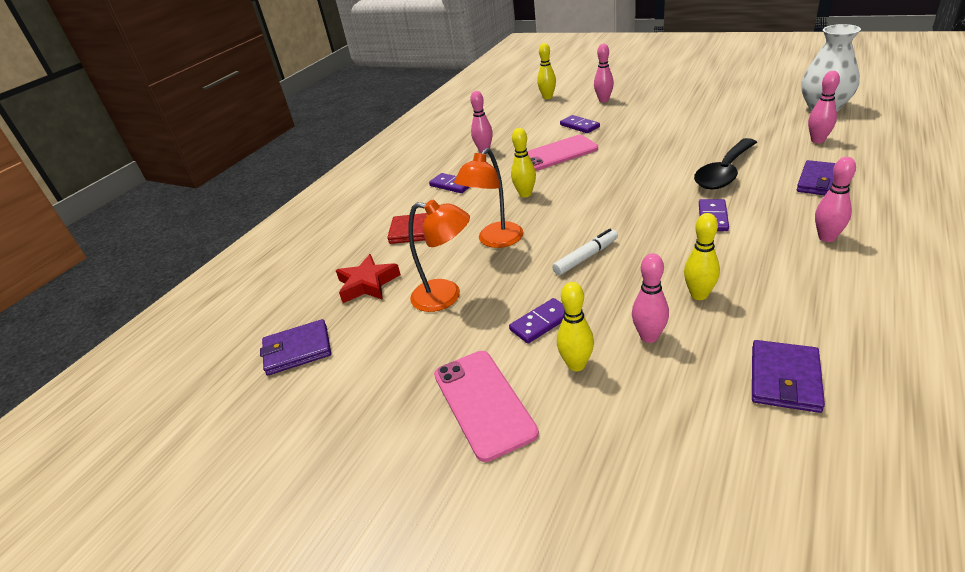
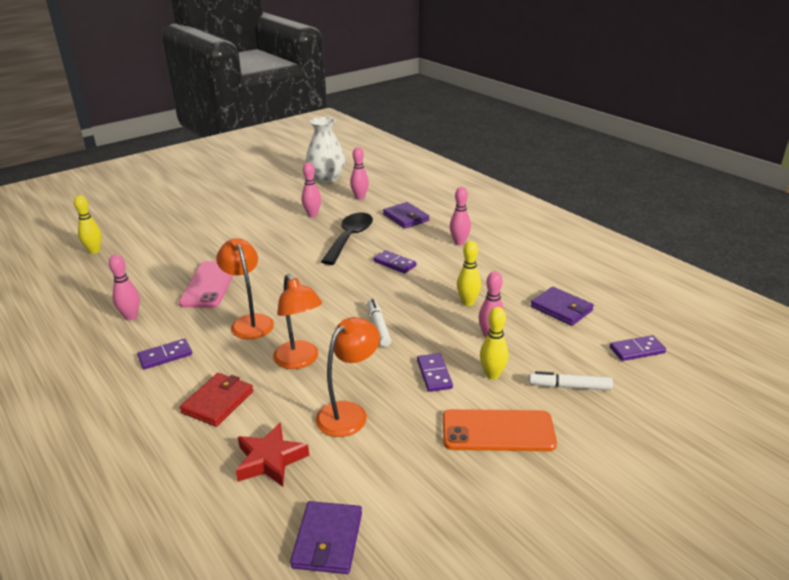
camera: 70 degrees left, 5 degrees down
pink phone [434,351,539,462] -> orange phone [443,409,557,451]
yellow bowling pin [511,128,536,198] -> orange lamp [216,238,274,339]
purple domino [560,115,600,133] -> purple domino moved to [610,335,666,361]
pink bowling pin [594,44,614,102] -> pink bowling pin moved to [302,162,321,217]
black spoon [694,138,757,189] -> black spoon turned 135 degrees counterclockwise [321,213,373,265]
none -> white marker [529,371,613,390]

